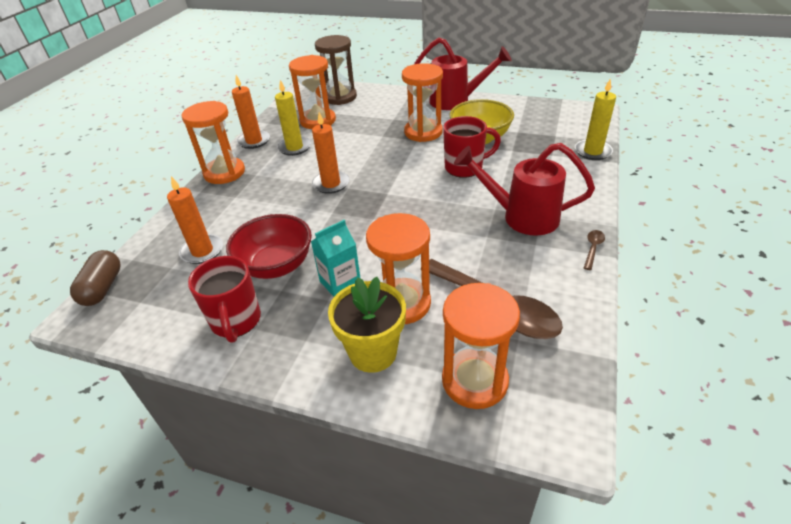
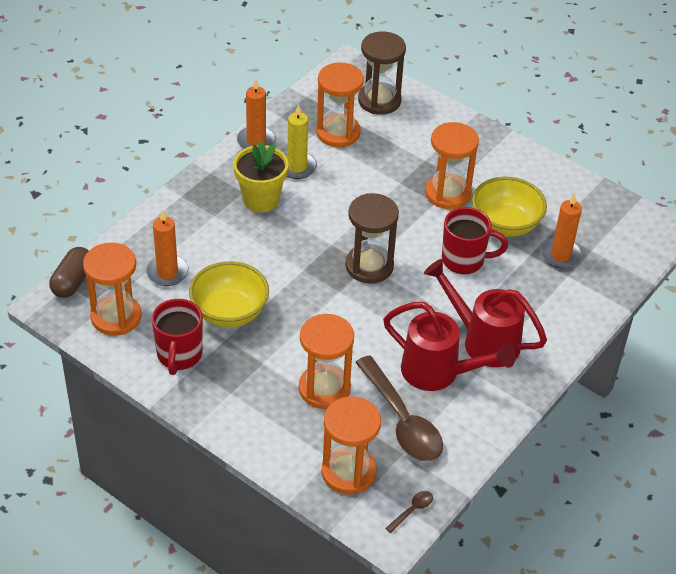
camera: 15 degrees right, 5 degrees up
orange hourglass [181,101,245,184] -> orange hourglass moved to [83,243,141,336]
red bowl [226,214,312,279] -> yellow bowl [189,261,269,328]
turquoise carton [311,220,360,297] -> none
orange candle [312,112,349,194] -> orange candle moved to [541,193,582,269]
yellow flower pot [328,277,406,373] -> yellow flower pot moved to [233,140,289,213]
red watering can [414,38,512,110] -> red watering can moved to [383,302,516,391]
yellow candle [575,79,616,160] -> none
brown spoon [584,230,605,270] -> brown spoon moved to [385,491,433,533]
none -> brown hourglass [345,193,399,284]

